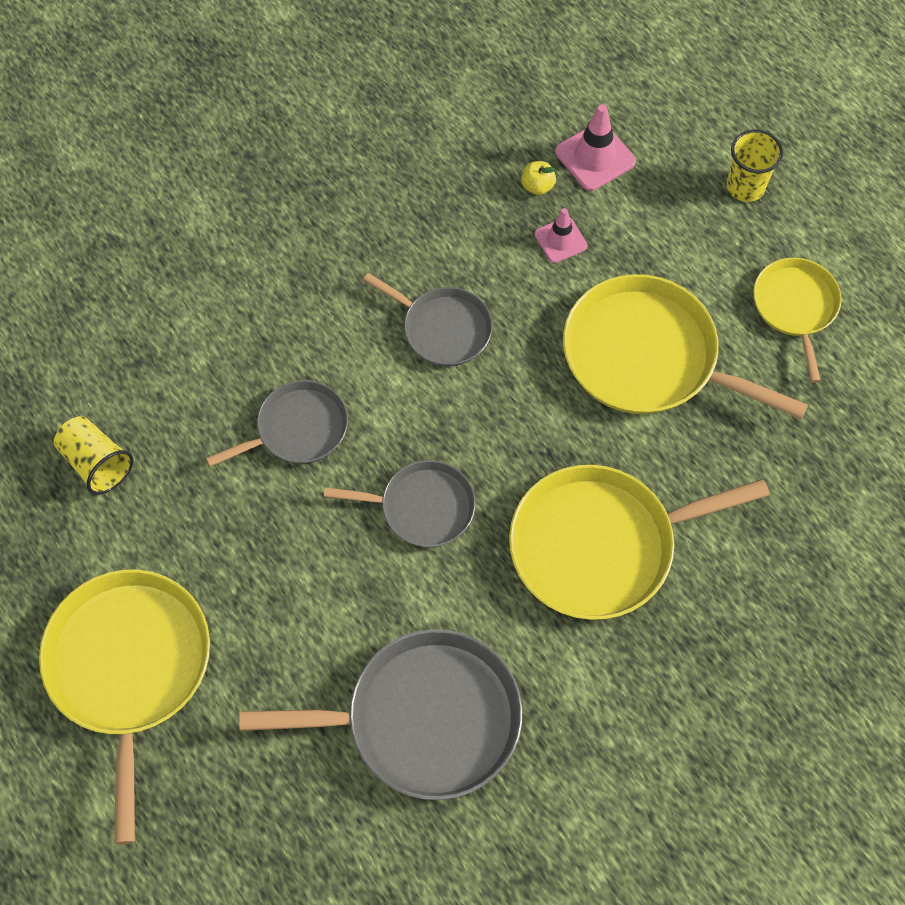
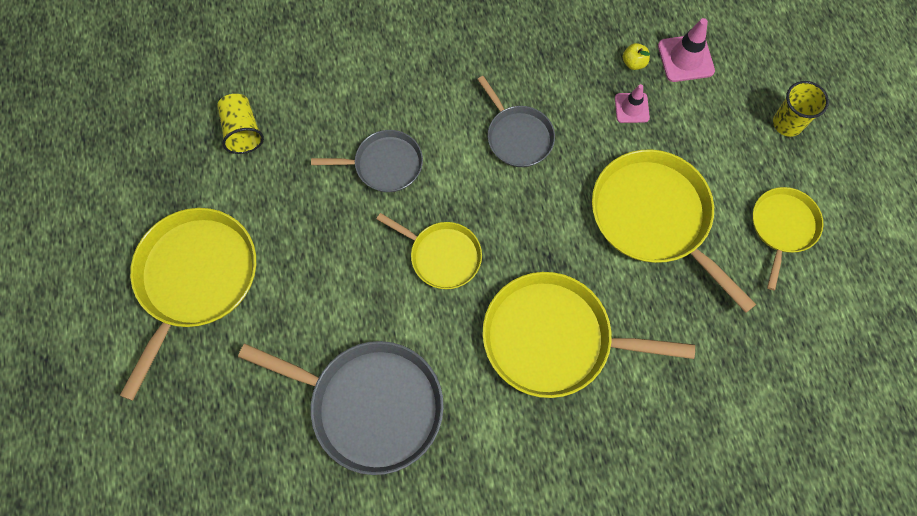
camera: 25 degrees right, 5 degrees up
grey pan [324,460,475,547] -> yellow pan [377,213,482,289]

